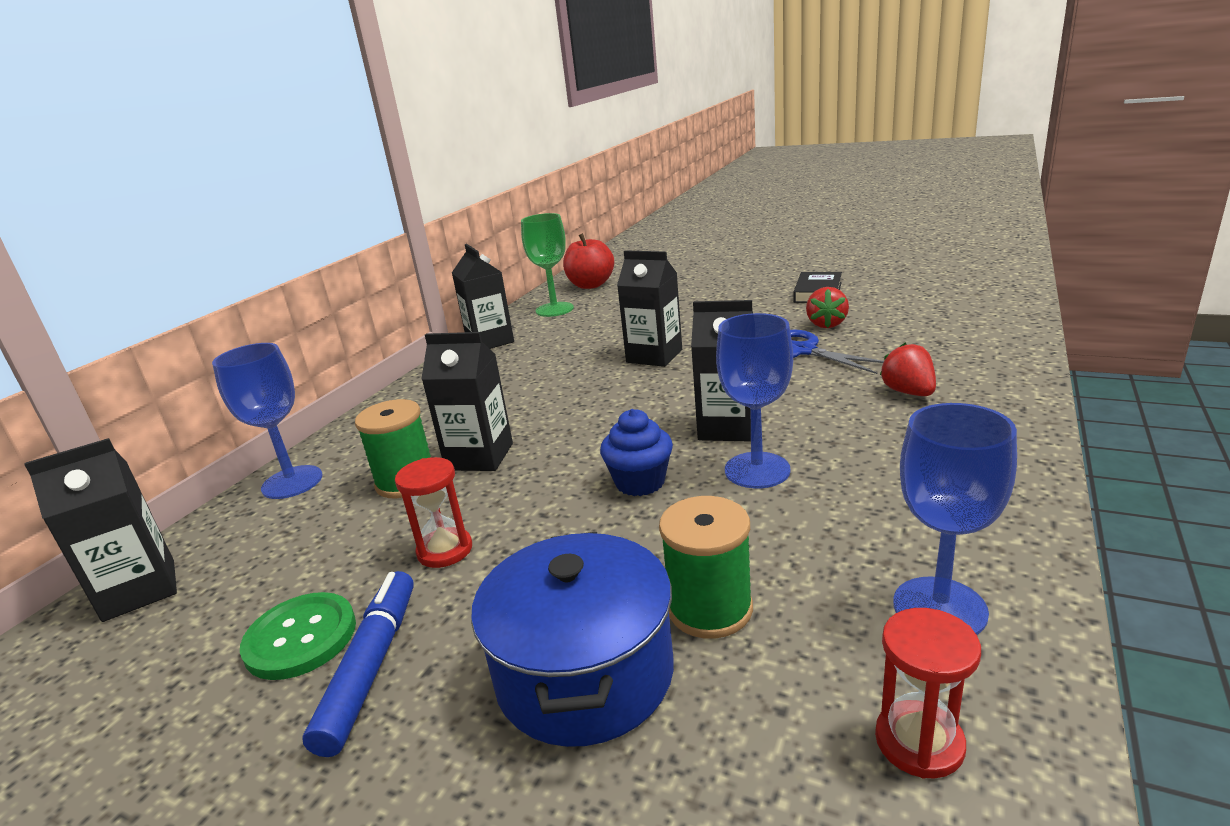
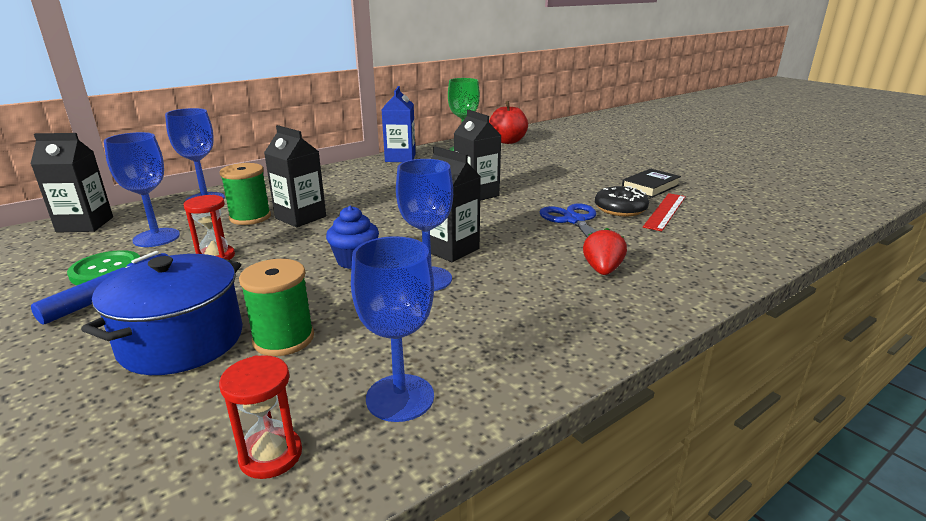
camera: 25 degrees right, 0 degrees up
black carton [452,244,514,349] -> blue carton [382,86,416,162]
red strawberry [806,287,849,328] -> black donut [595,186,649,216]
none -> blue goblet [104,132,180,247]
none -> red ruler [643,193,686,231]

